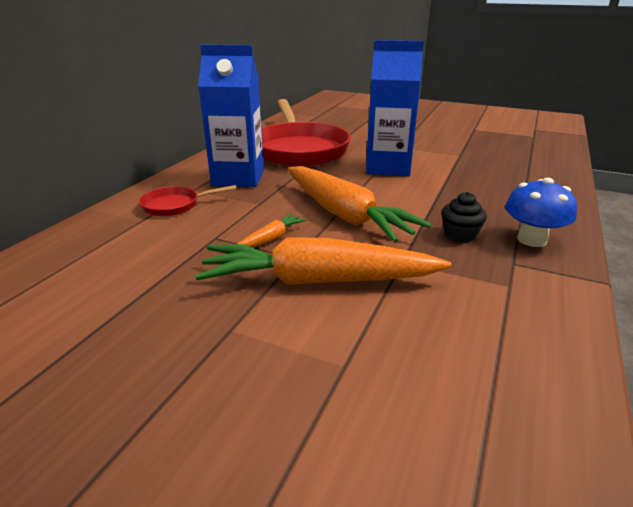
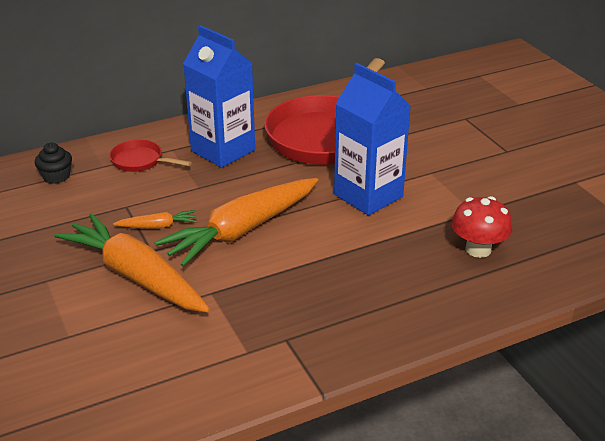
camera: 40 degrees right, 5 degrees up
orange carrot [288,166,432,243] -> orange carrot turned 45 degrees clockwise [155,178,318,267]
black cupcake [441,192,487,243] -> black cupcake moved to [35,143,72,184]
blue mushroom [505,178,577,247] -> none
none -> red mushroom [451,196,513,258]

